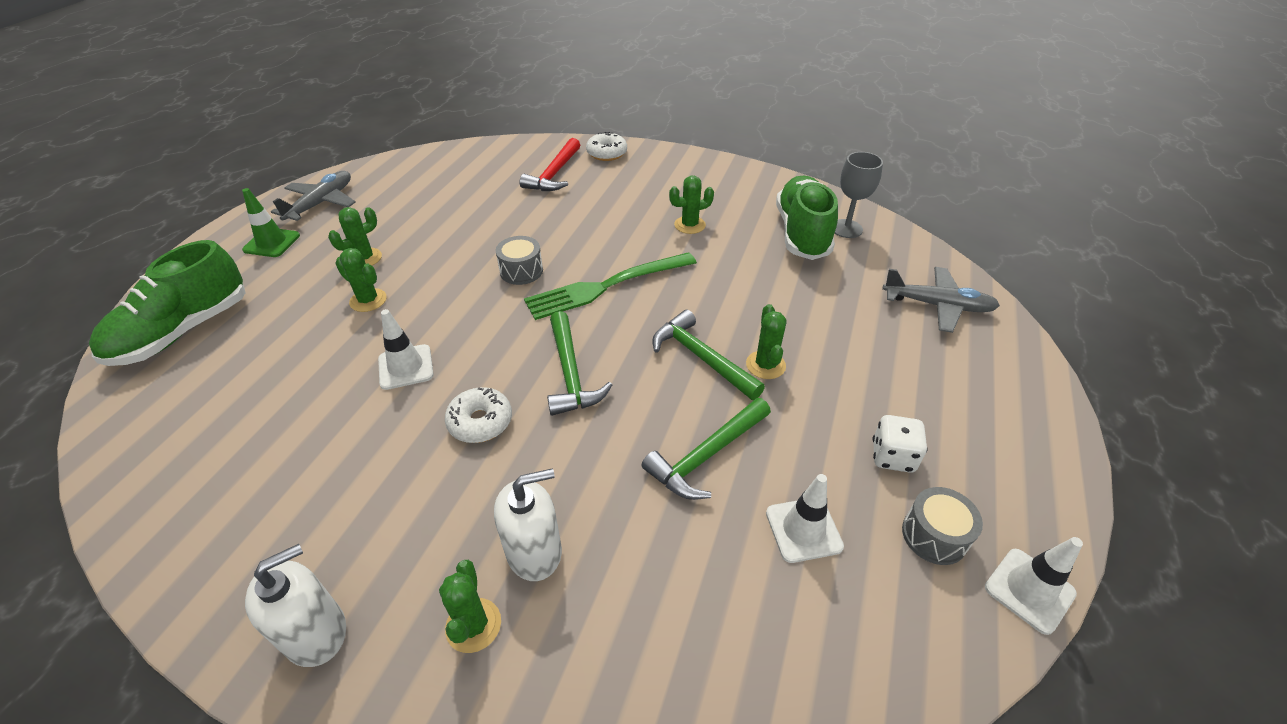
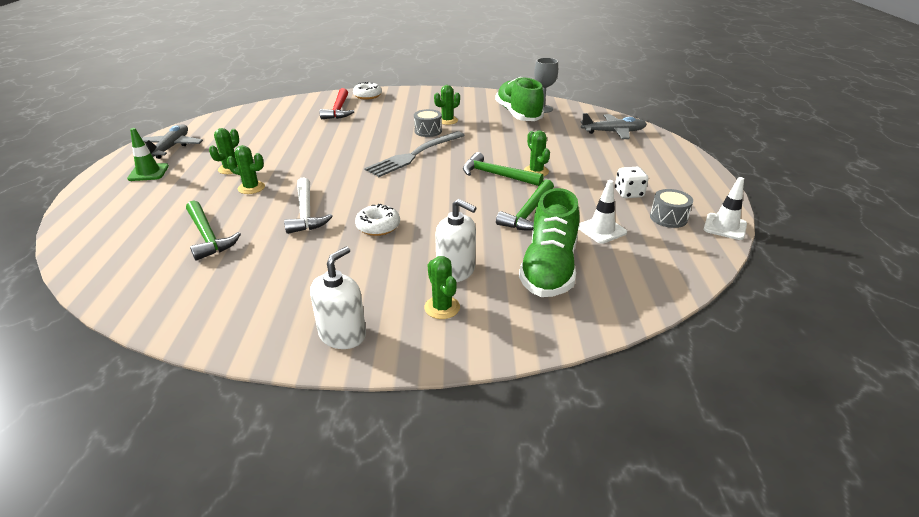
camera: 20 degrees left, 10 degrees down
green shoe [89,240,246,366] -> green shoe moved to [519,188,579,297]
white traffic cone [378,309,434,390] -> white hammer [284,177,333,234]
white soap dispenser [494,468,562,581] -> white soap dispenser turned 75 degrees clockwise [435,199,476,282]
grey drum [495,236,543,285] -> grey drum moved to [414,109,442,137]
green fork [524,252,697,320] -> grey fork [364,131,465,177]
green hammer [547,311,612,416] -> green hammer moved to [186,200,241,261]

